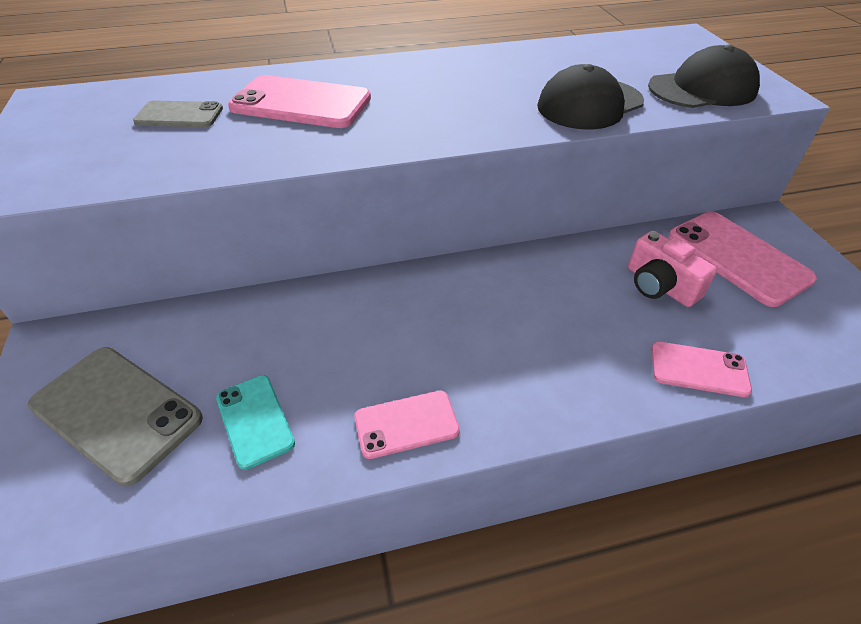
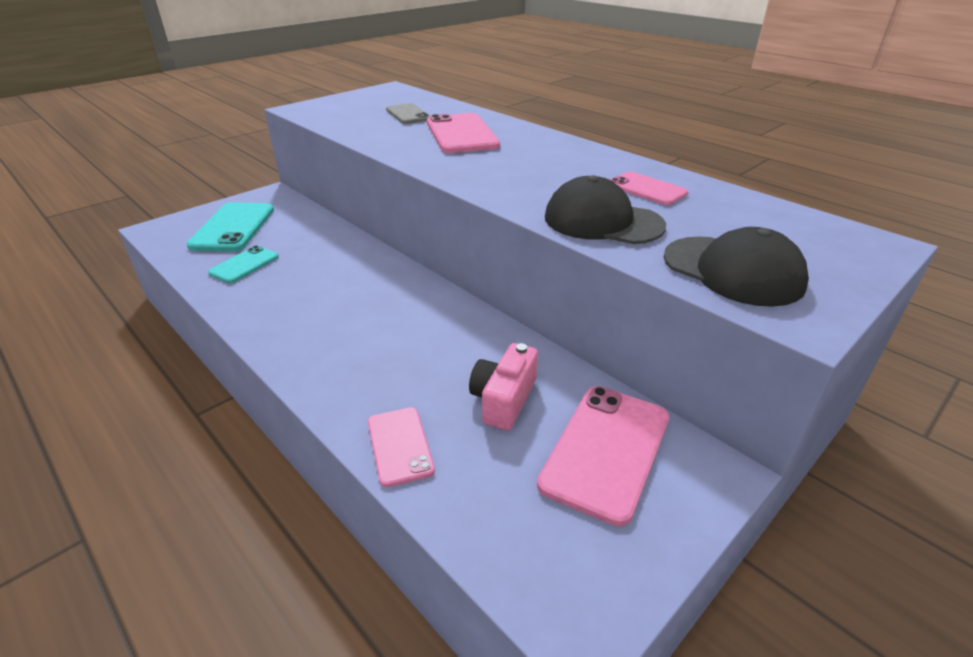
camera: 60 degrees right, 10 degrees down
grey phone [28,347,203,486] -> turquoise phone [186,202,274,252]
pink phone [354,390,460,459] -> pink phone moved to [610,171,688,205]

